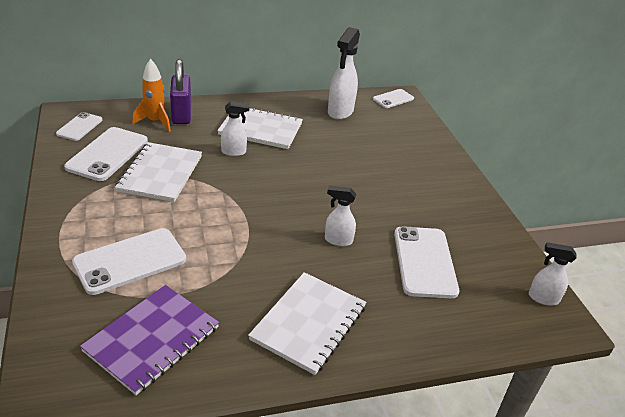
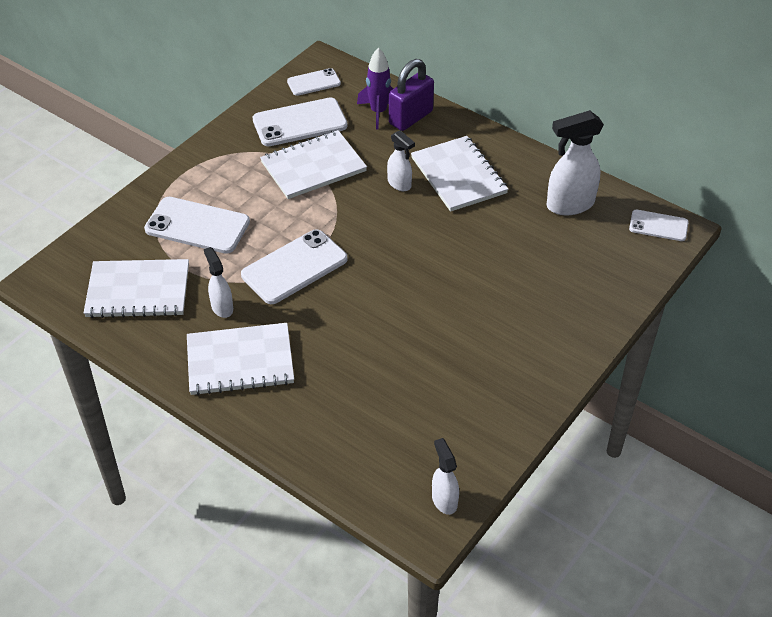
camera: 55 degrees right, 10 degrees up
purple notebook [80,285,219,395] -> white notebook [83,259,189,318]
orange rocket [132,59,171,132] -> purple rocket [357,47,393,130]
white spray bottle [325,186,356,246] -> white spray bottle moved to [204,247,233,318]
white phone [394,226,459,298] -> white phone moved to [241,229,347,304]

